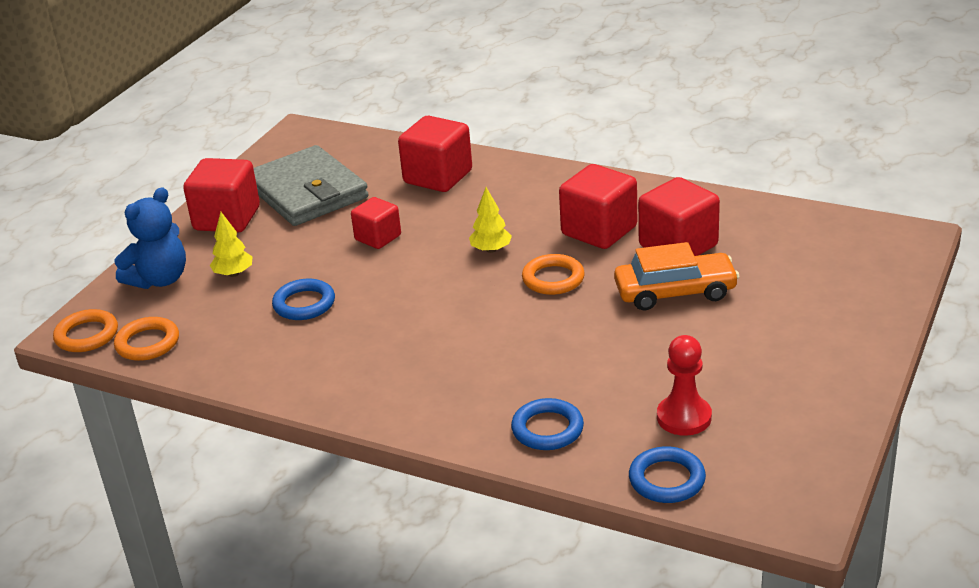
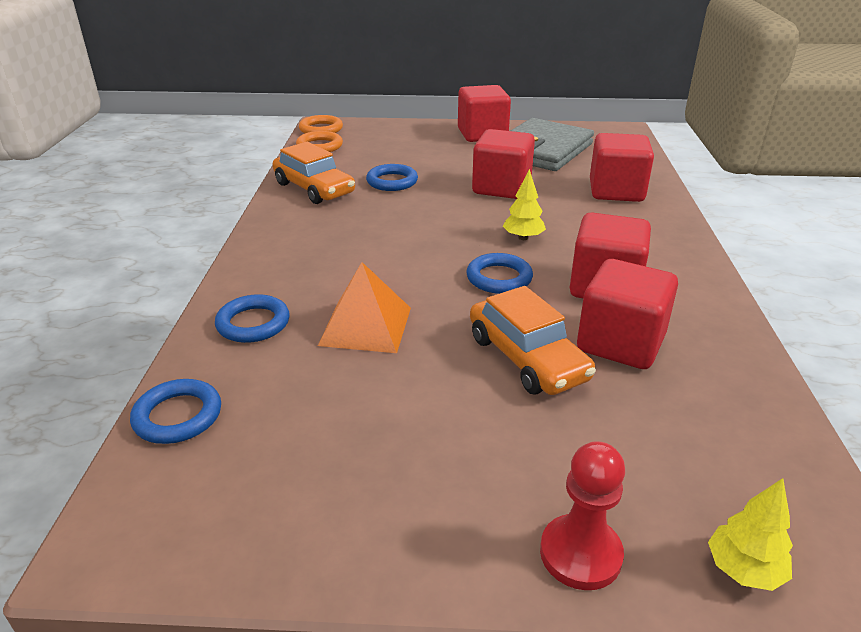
camera: 65 degrees right, 0 degrees up
blue teddy bear [114,187,186,289] -> none
yellow tree [210,212,252,277] -> yellow tree moved to [708,478,793,591]
red cube [351,197,401,249] -> red cube [472,129,535,199], size x1.61
orange ring [522,254,585,295] -> blue ring [466,253,533,294]
red pawn [657,335,712,436] -> red pawn moved to [540,441,625,590]
none -> orange car [272,142,355,204]
none -> orange pyramid [318,262,411,353]

